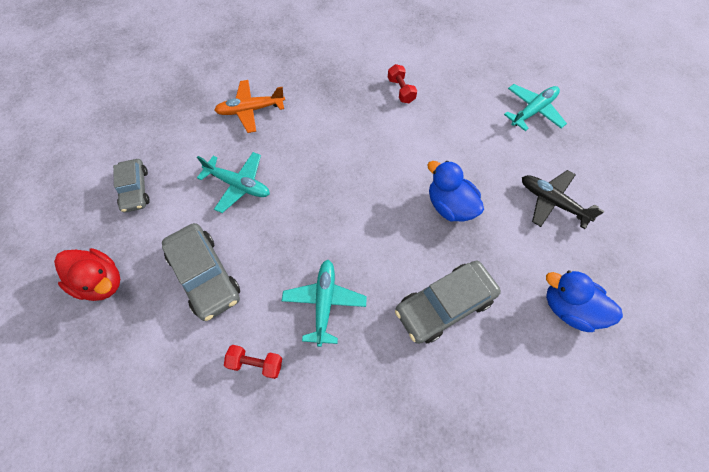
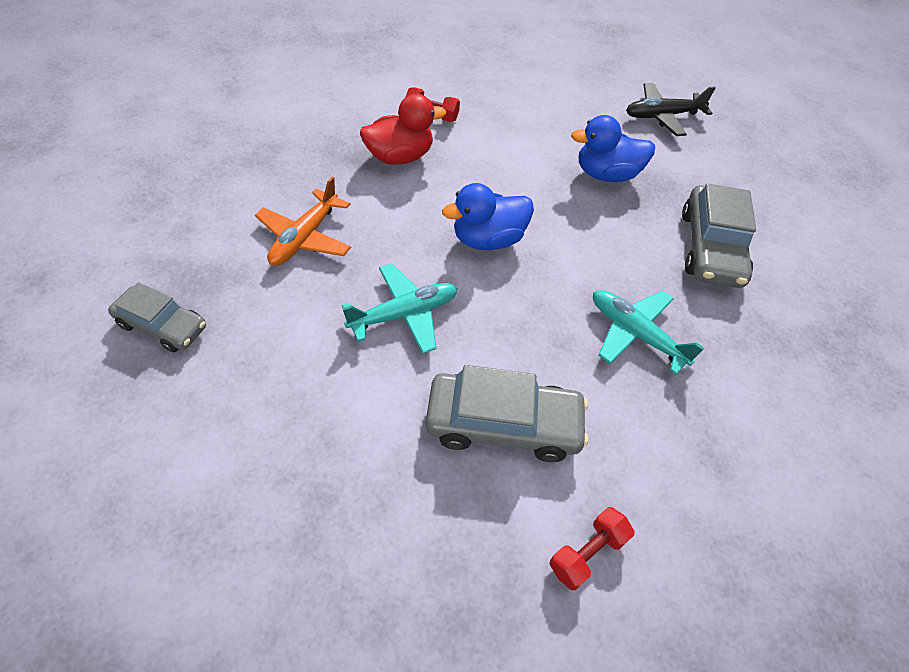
camera: 55 degrees left, 10 degrees down
red duck [54,248,120,301] -> red duck moved to [360,94,446,165]
grey car [113,159,150,213] -> grey car moved to [108,282,206,352]
red dumbbell [224,345,282,379] -> red dumbbell moved to [549,507,634,590]
turquoise plane [504,84,567,131] -> none
blue duck [546,271,623,332] -> blue duck moved to [442,183,534,250]

